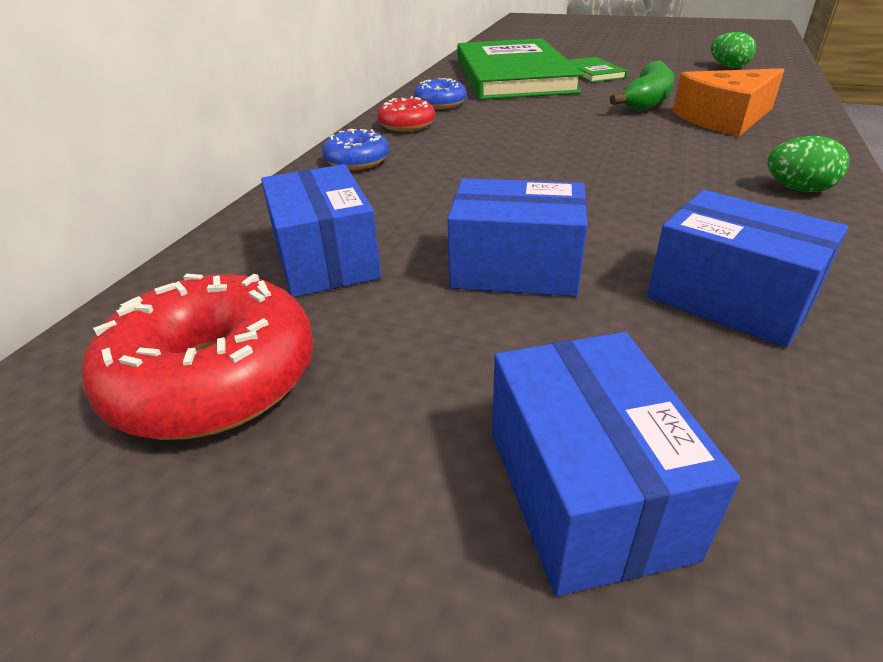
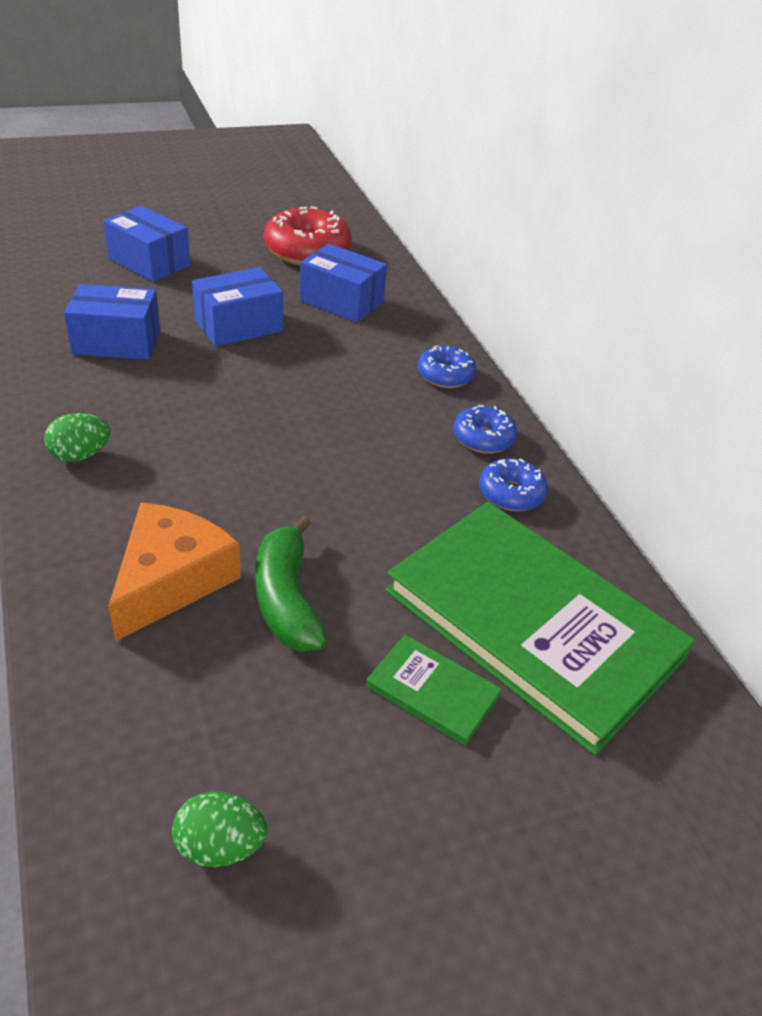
camera: 135 degrees right, 5 degrees up
red donut [377,96,435,132] -> blue donut [453,405,517,454]

